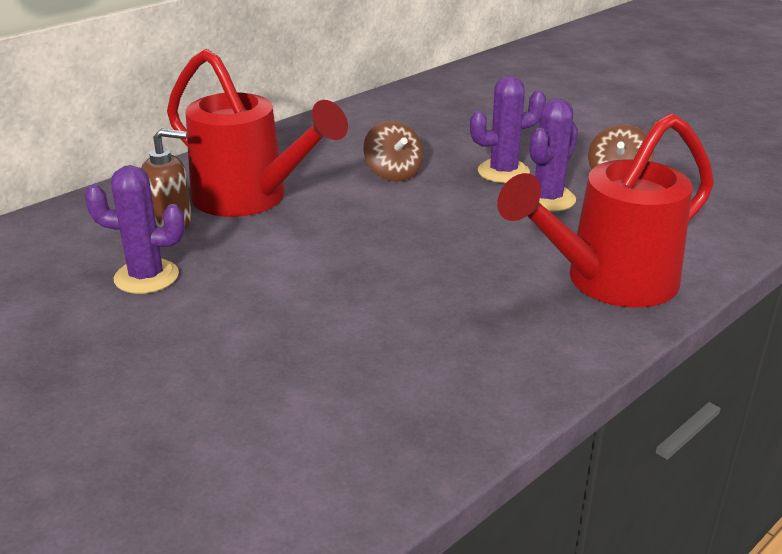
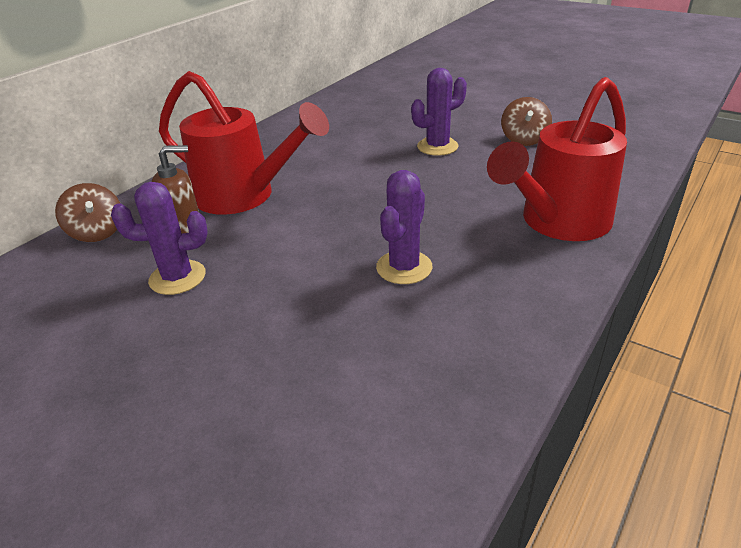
camera: 10 degrees left, 5 degrees up
brown spinning top [363,121,424,182] -> brown spinning top moved to [55,183,120,242]
purple cactus [530,99,578,212] -> purple cactus moved to [376,170,433,284]

